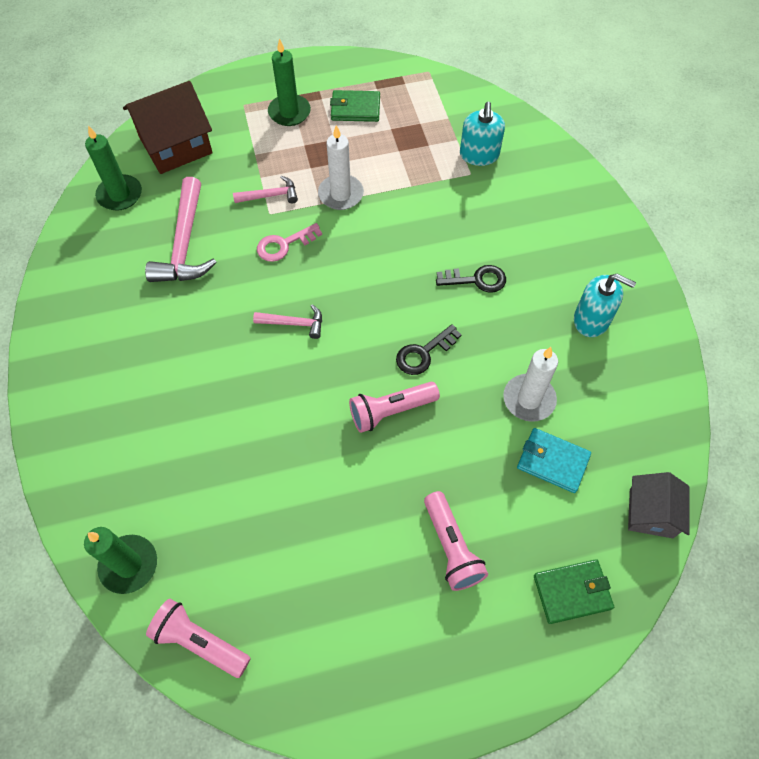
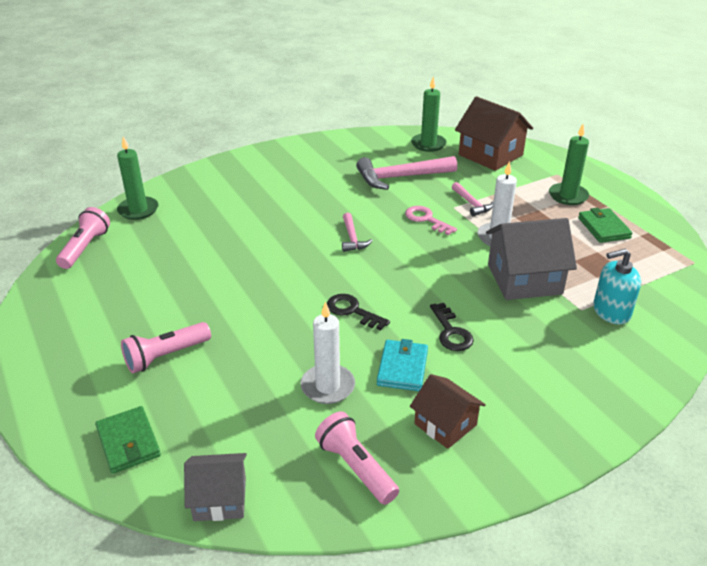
camera: 75 degrees right, 25 degrees down
pink flashlight [349,382,440,433] -> pink flashlight moved to [315,411,399,505]
turquoise wallet [517,428,591,493] -> turquoise wallet moved to [377,339,428,391]
turquoise soap dispenser [574,274,636,337] -> brown house [410,374,486,449]
none -> grey house [486,218,577,300]

